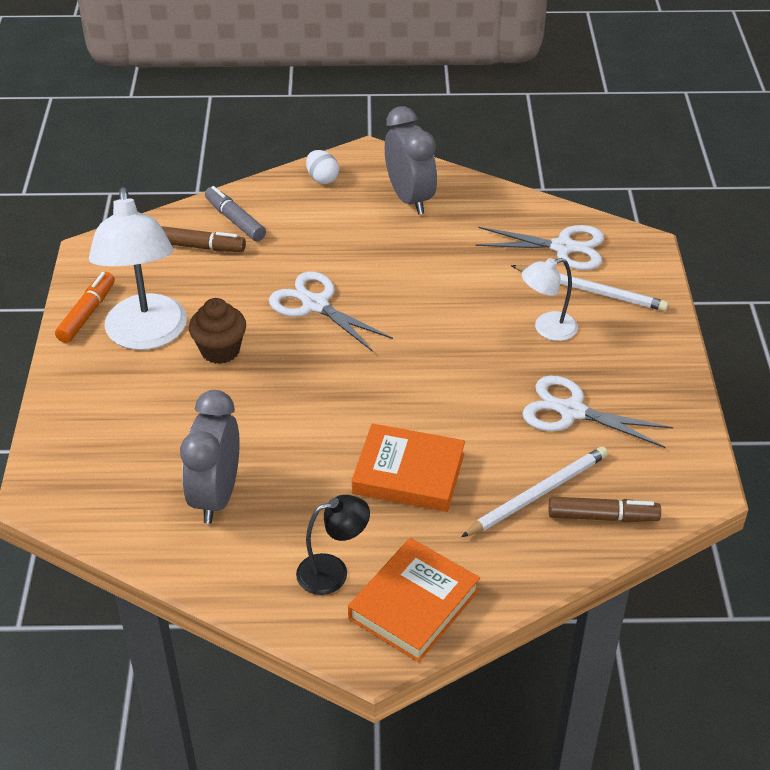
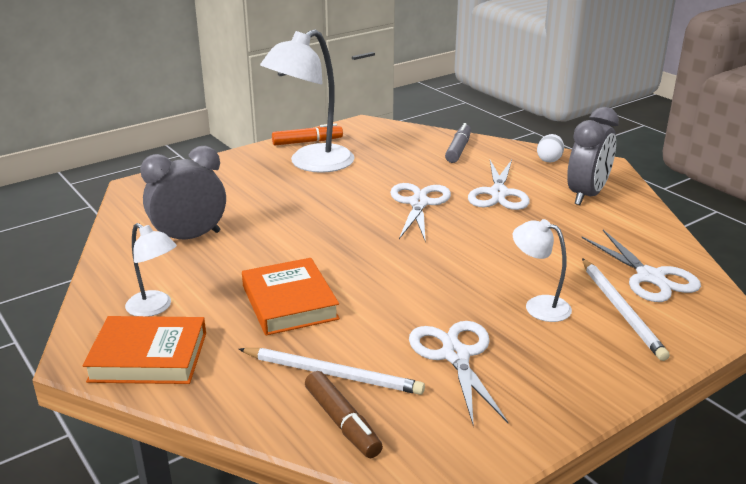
camera: 55 degrees right, 15 degrees down
brown marker [161,226,246,252] -> none
brown cupcake [189,298,246,364] -> none
black lamp [296,495,370,595] -> white lamp [125,223,177,316]
none -> white scissors [468,160,530,210]

